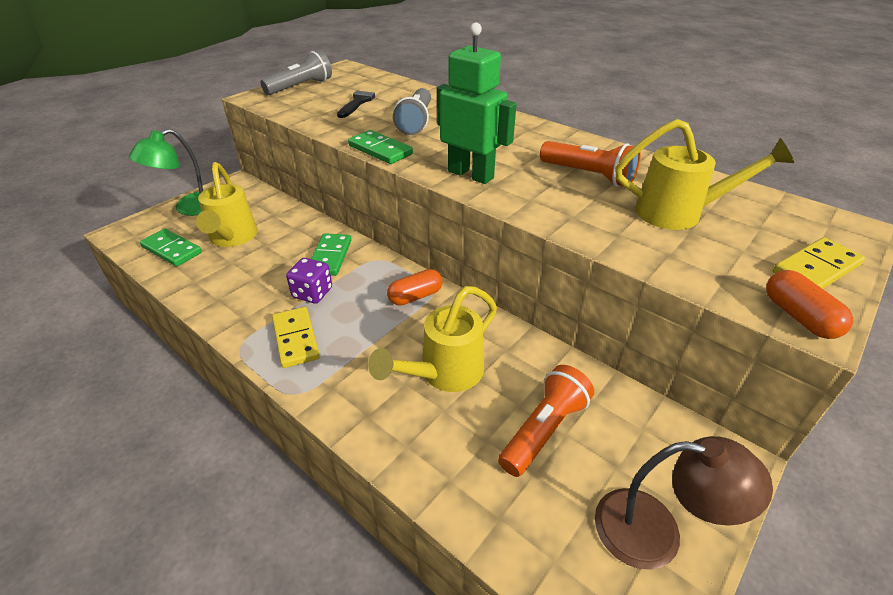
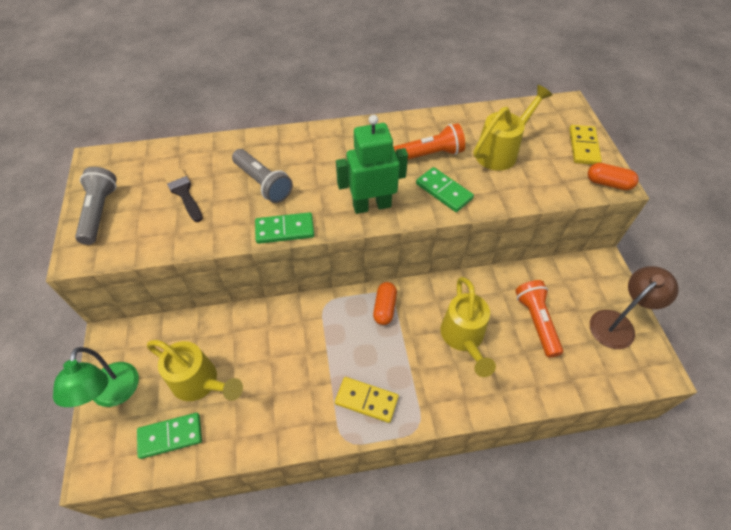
camera: 50 degrees left, 15 degrees up
purple dice [286,258,332,304] -> none
green domino [311,233,352,276] -> green domino moved to [416,167,474,212]

